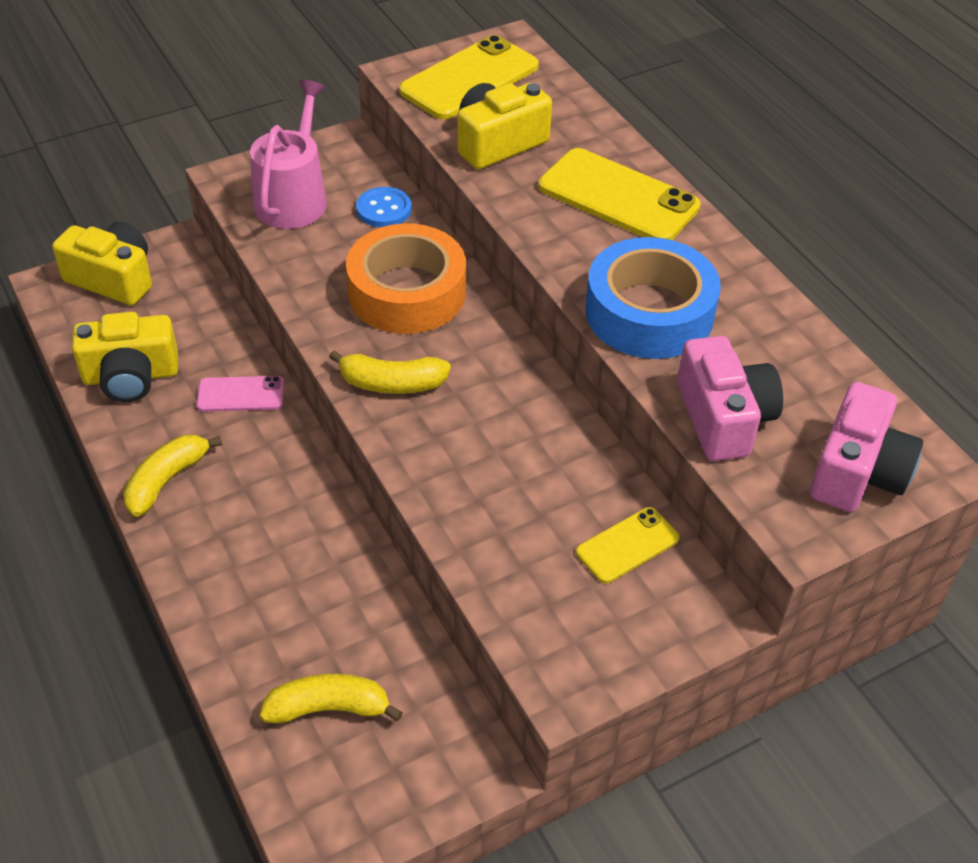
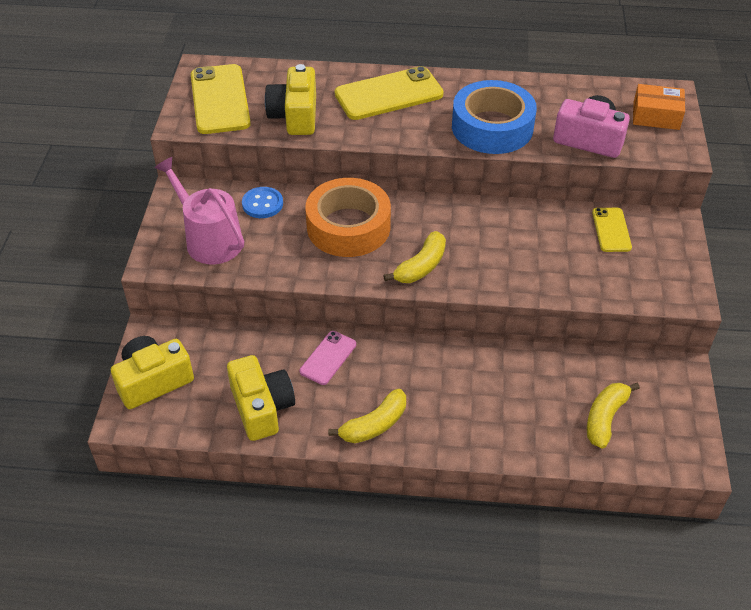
camera: 55 degrees left, 0 degrees up
yellow camera [72,312,178,402] -> yellow camera turned 45 degrees counterclockwise [227,355,295,441]
yellow banana [123,435,222,517] -> yellow banana turned 105 degrees counterclockwise [328,389,406,443]
pink camera [810,382,923,512] -> orange box [633,84,685,130]

